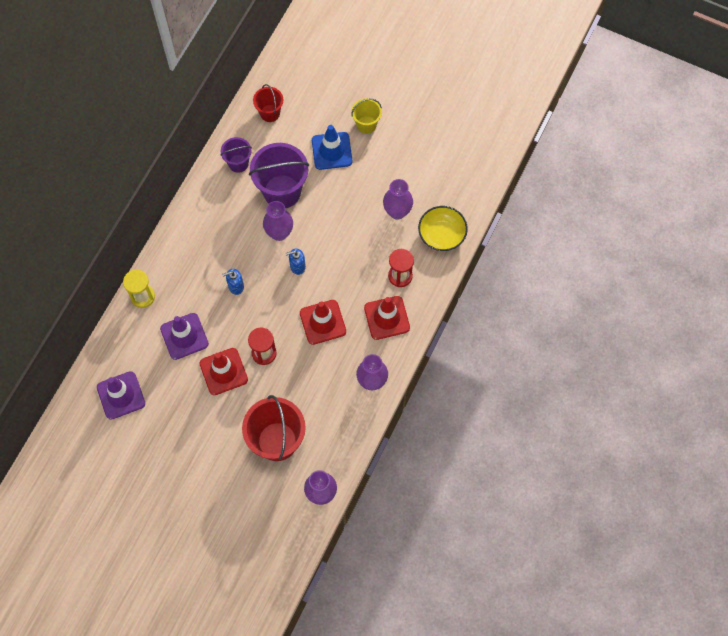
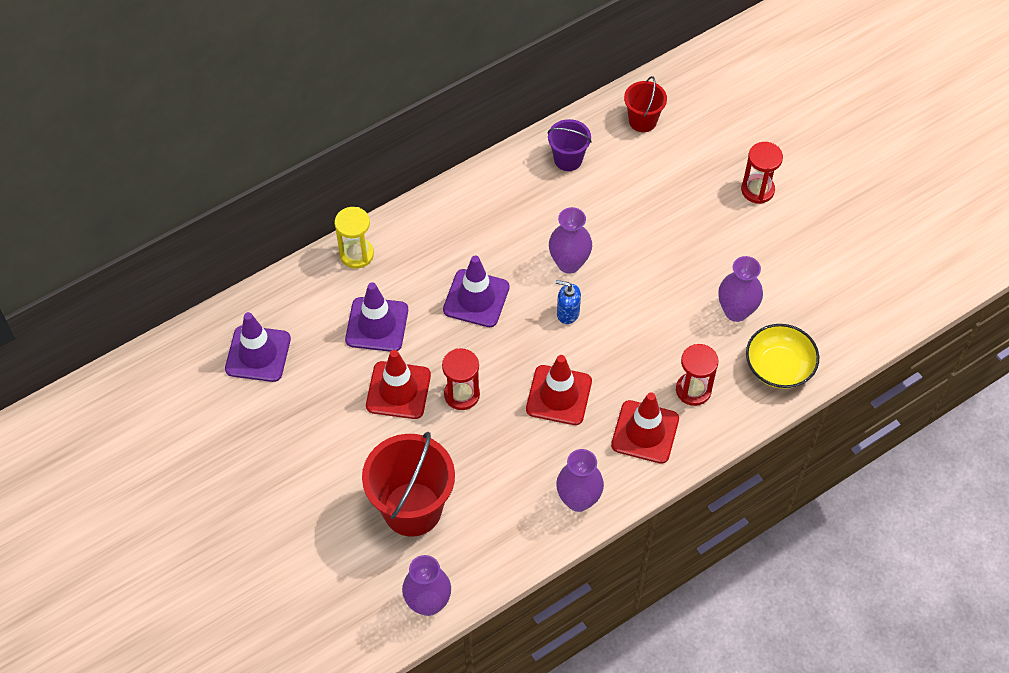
camera: 30 degrees right, 10 degrees down
blue soap dispenser [222,269,244,295] -> purple traffic cone [443,256,510,327]
purple bucket [249,143,309,208] -> none
blue traffic cone [312,125,353,170] -> none
yellow bucket [351,98,382,134] -> red hourglass [741,142,783,204]

